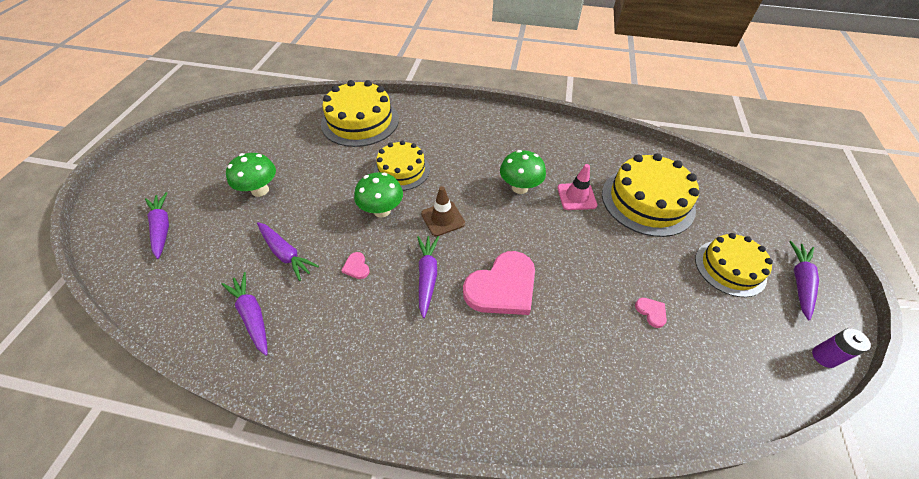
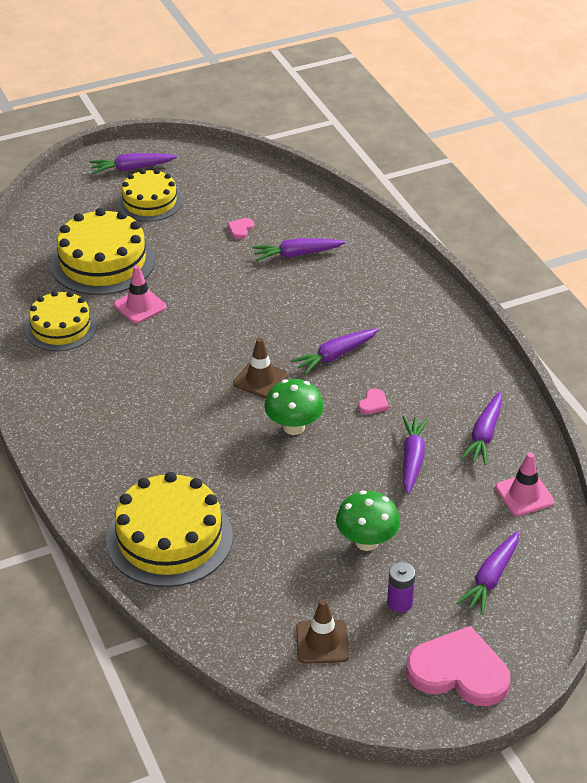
camera: 125 degrees left, 10 degrees down
yellow cake [374,140,430,191] -> yellow cake moved to [25,291,97,351]
pink heart [463,251,535,315] -> pink heart moved to [406,626,510,706]
green mushroom [500,150,546,194] -> none
purple battery [812,328,871,368] -> purple battery moved to [387,562,415,612]
none -> purple carrot [252,238,346,261]
none -> brown traffic cone [296,599,349,664]
none -> pink traffic cone [496,452,554,516]

